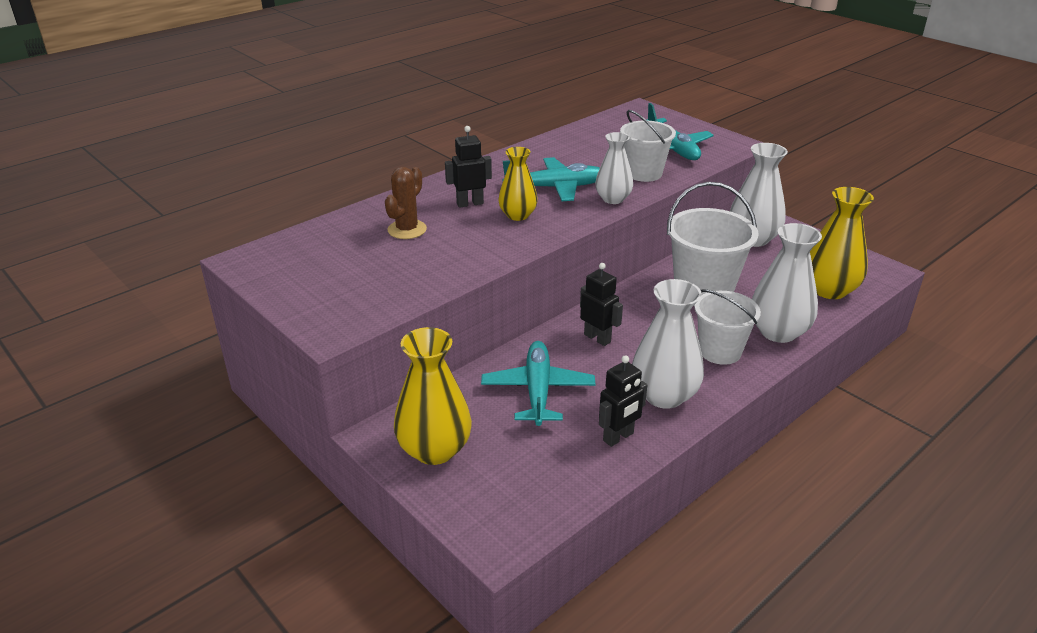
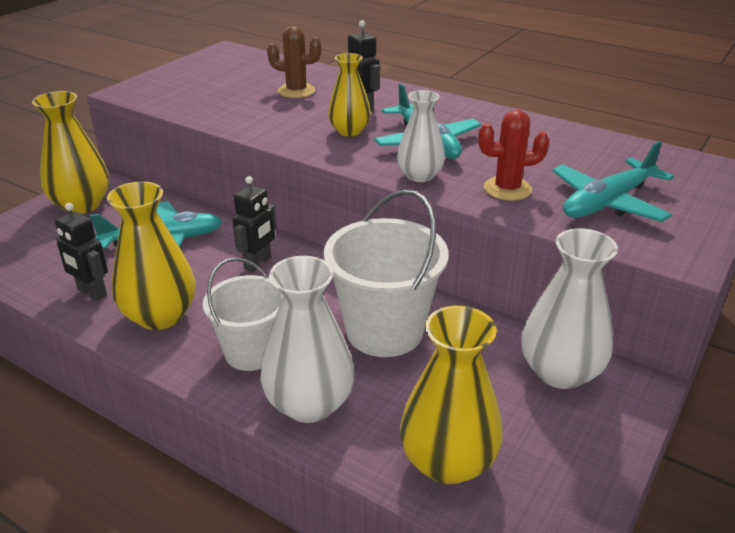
camera: 75 degrees right, 0 degrees up
white bucket [620,110,676,182] -> red cactus [478,110,550,200]
white vase [632,279,704,409] -> yellow vase [107,181,196,330]

